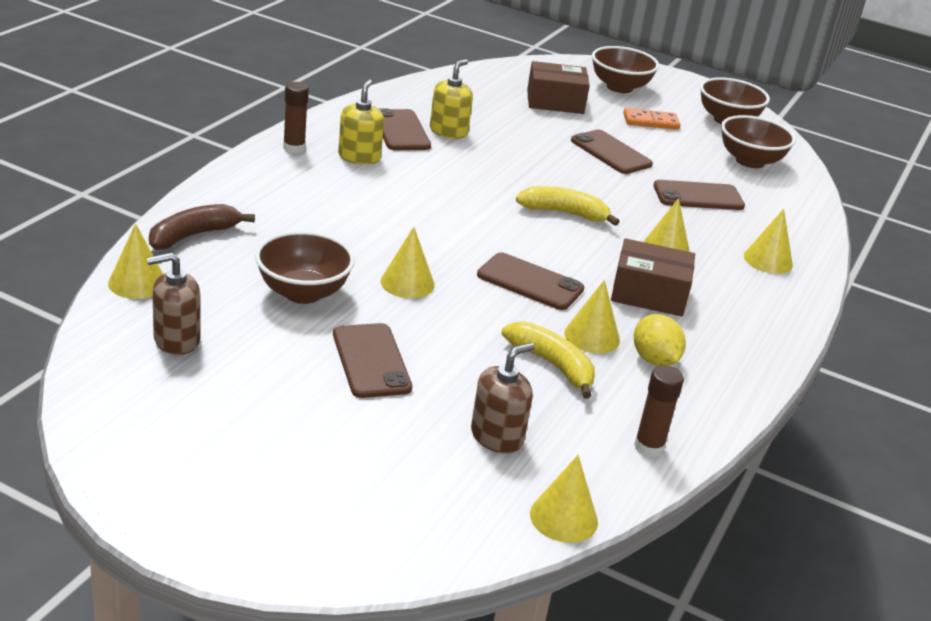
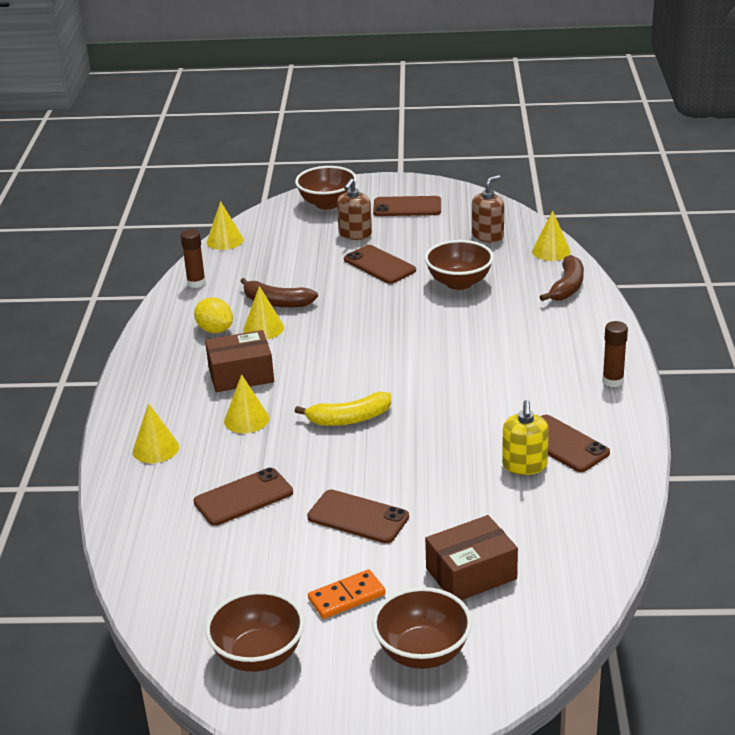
camera: 160 degrees right, 0 degrees up
yellow soap dispenser [338,80,384,165] -> none
yellow cone [381,227,435,298] -> none
brown soap dispenser [471,343,535,454] -> brown soap dispenser moved to [337,178,372,240]
brown phone [477,253,584,310] -> brown phone moved to [373,196,441,216]
yellow banana [502,321,595,399] -> brown banana [240,278,318,308]
brown bowl [721,115,796,168] -> brown bowl moved to [295,166,357,210]

